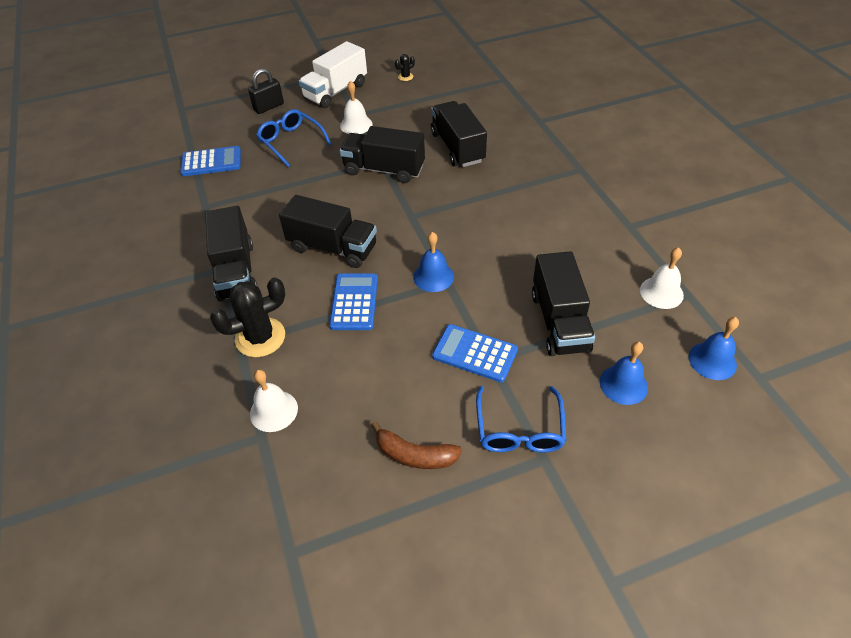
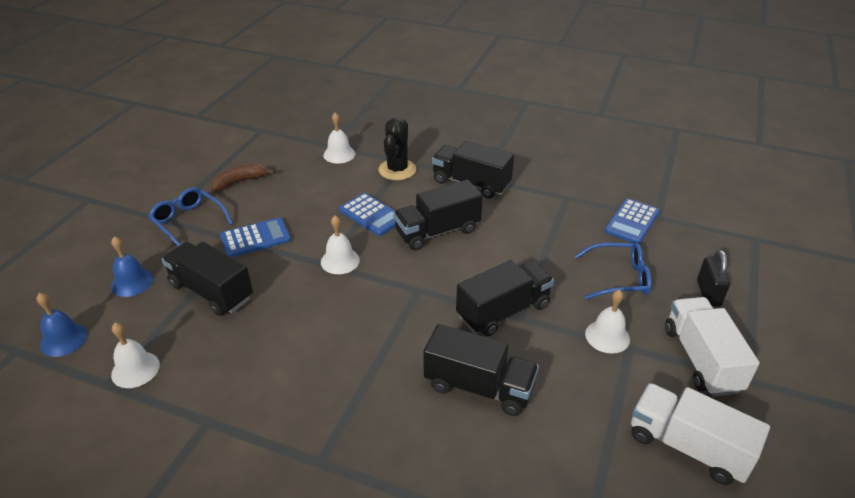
camera: 130 degrees right, 10 degrees down
black cactus [395,54,415,81] -> white truck [631,383,770,485]
blue bell [413,232,454,292] -> white bell [321,215,360,274]

